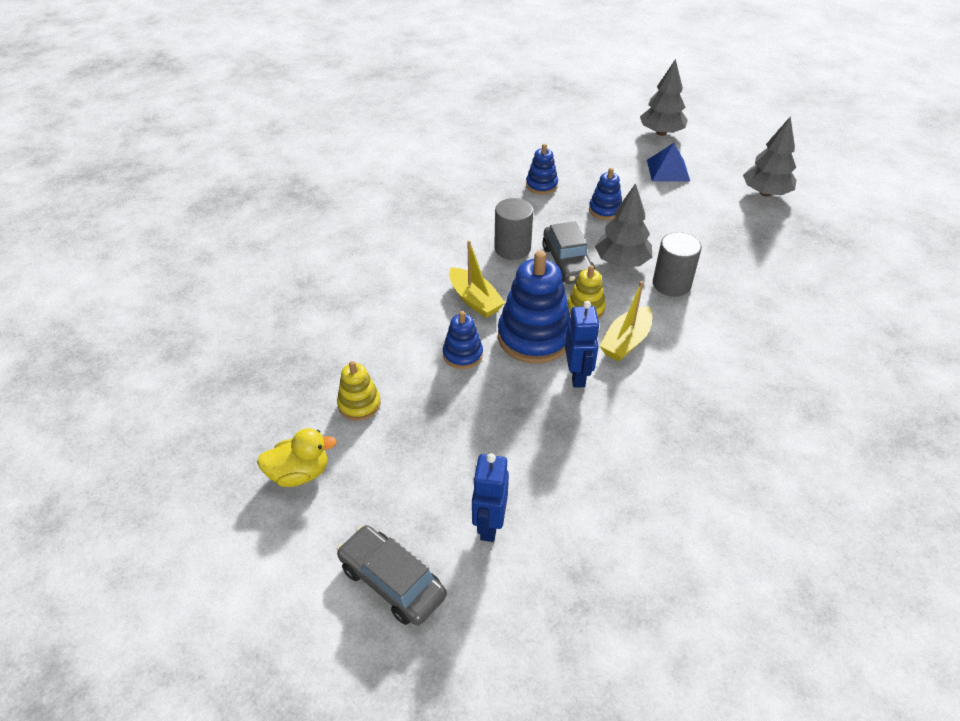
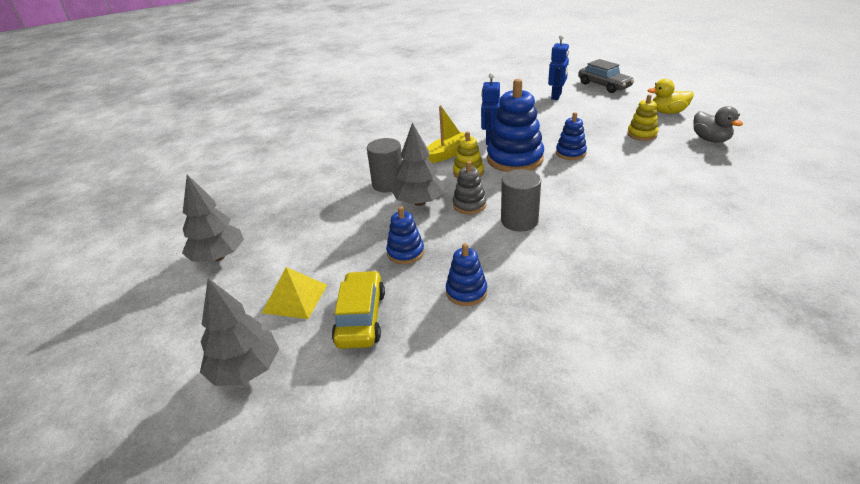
camera: 165 degrees left, 10 degrees down
yellow boat [449,240,505,318] -> none
grey car [542,221,595,284] -> grey stacking toy [453,161,487,214]
blue pyramid [647,143,690,182] -> yellow pyramid [262,267,327,319]
none -> yellow car [332,271,385,349]
none -> grey duck [694,106,743,143]

